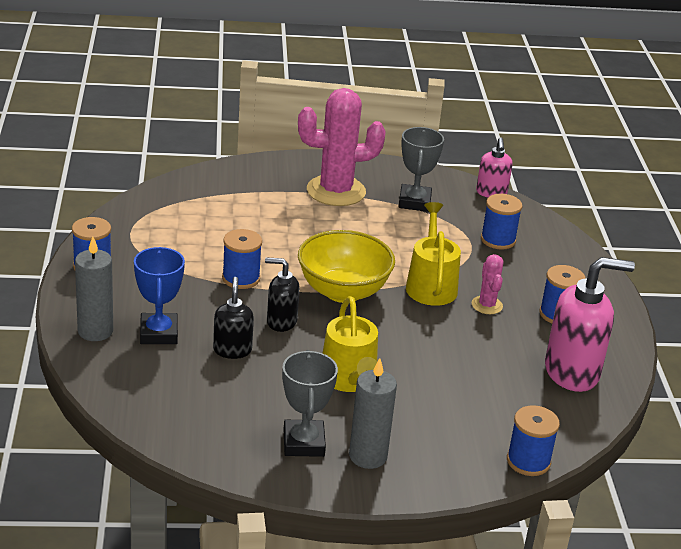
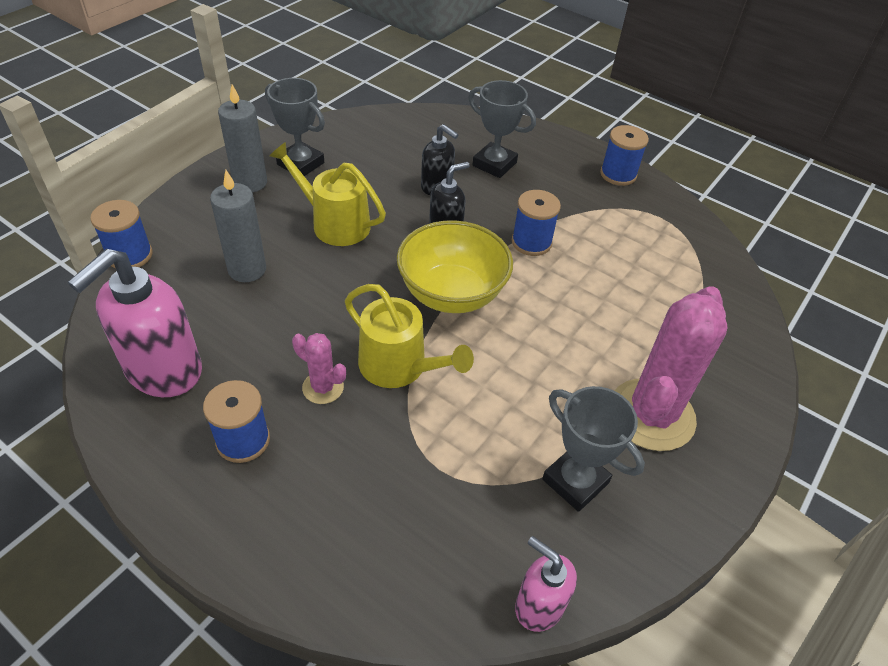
camera: 130 degrees right, 15 degrees up
grey candle [75,236,113,341] -> grey candle moved to [210,170,266,282]
blue trophy [134,247,185,344] -> grey trophy [468,80,536,178]
blue spool [481,194,522,250] -> none

